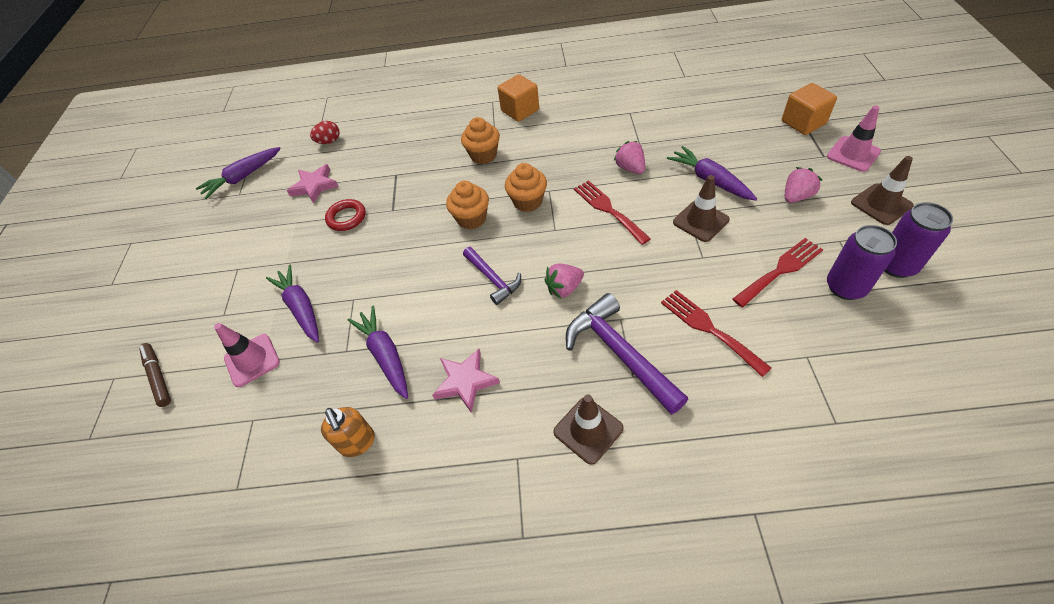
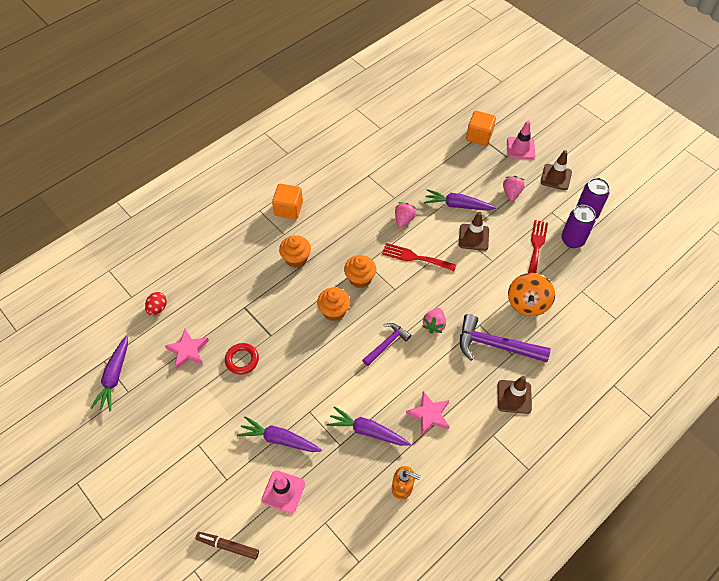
camera: 45 degrees left, 5 degrees up
purple hammer [463,247,521,305] -> purple hammer turned 60 degrees counterclockwise [362,323,411,366]
pink strawberry [614,141,645,174] -> pink strawberry turned 90 degrees clockwise [395,202,416,228]
red fork [661,290,772,377] -> orange spinning top [508,273,555,316]

